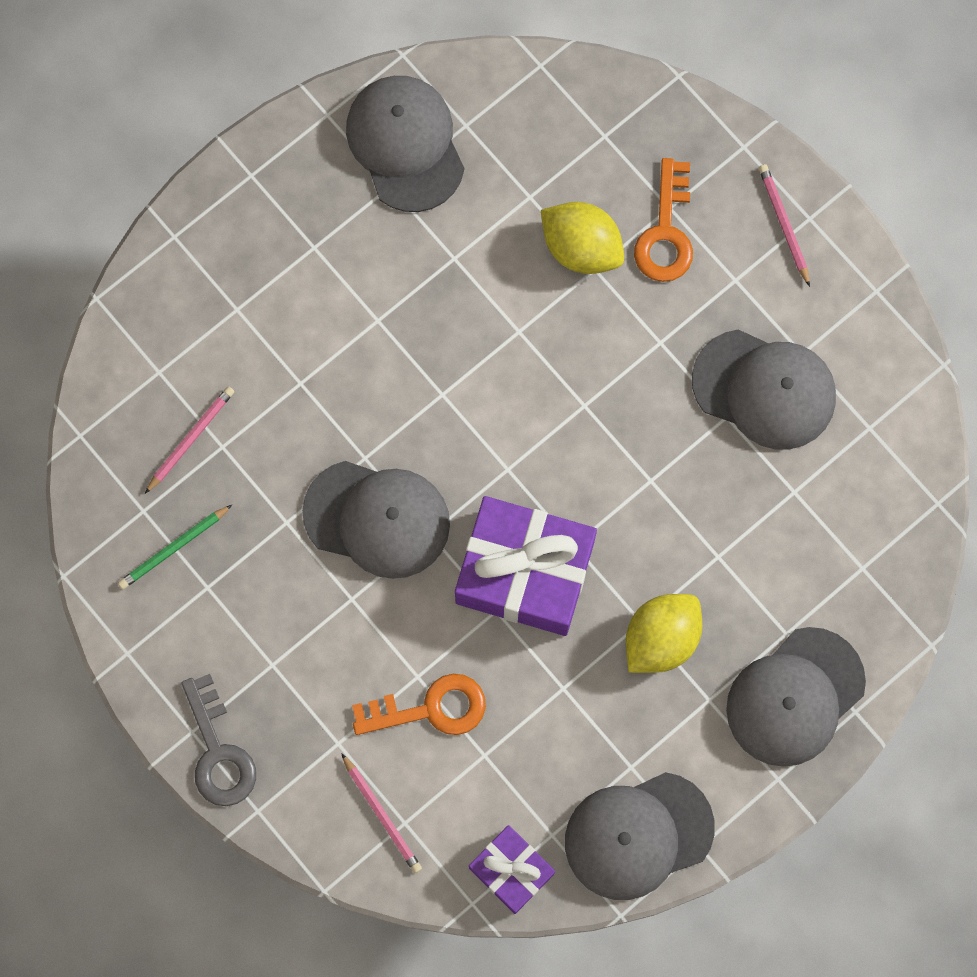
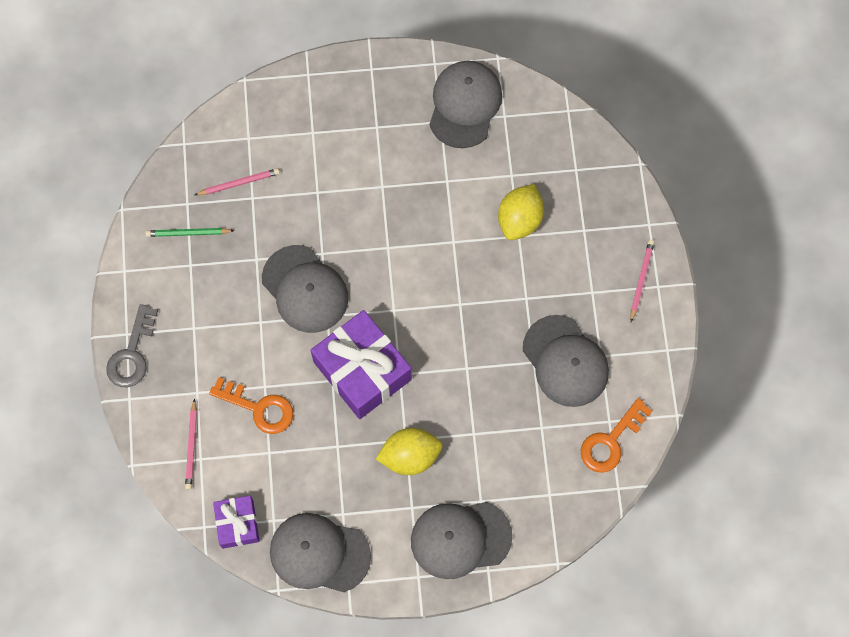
camera: 35 degrees right, 5 degrees down
yellow lemon [541,202,624,274] -> yellow lemon turned 45 degrees clockwise [498,184,544,240]
orange key [634,158,693,282] -> orange key moved to [581,398,652,473]

